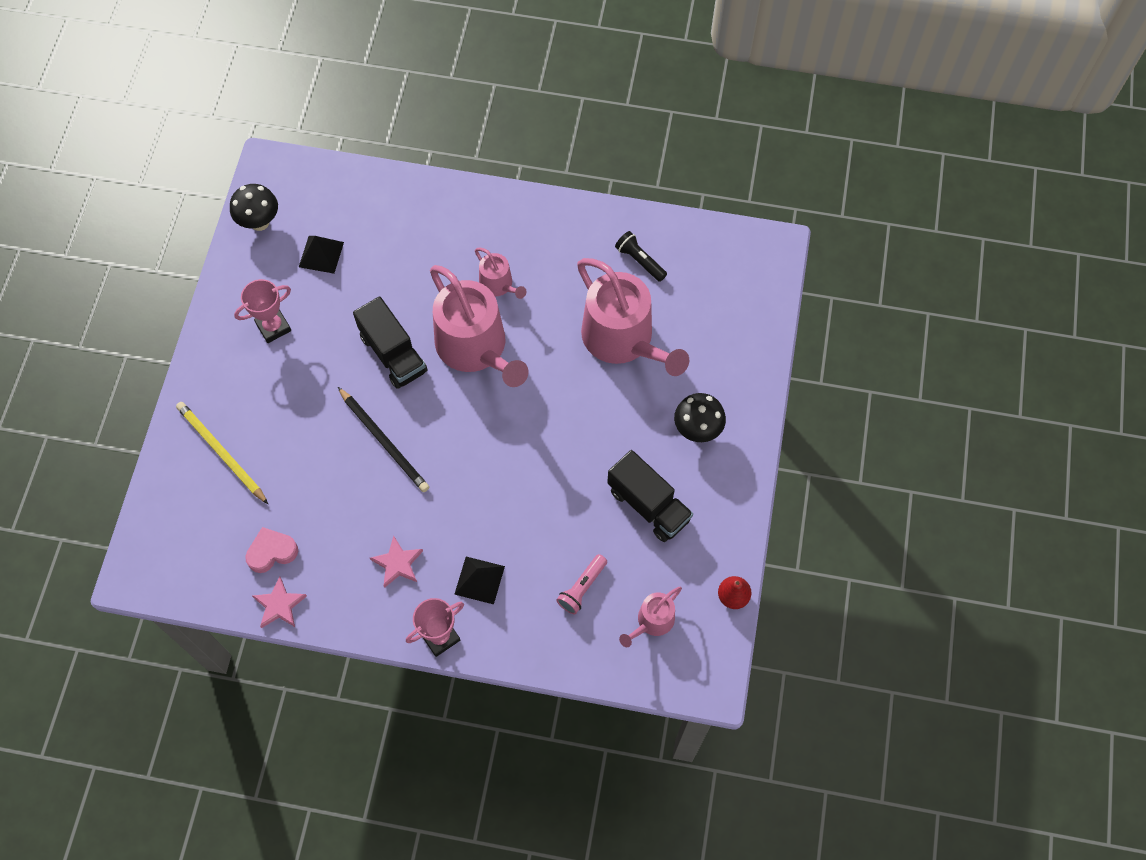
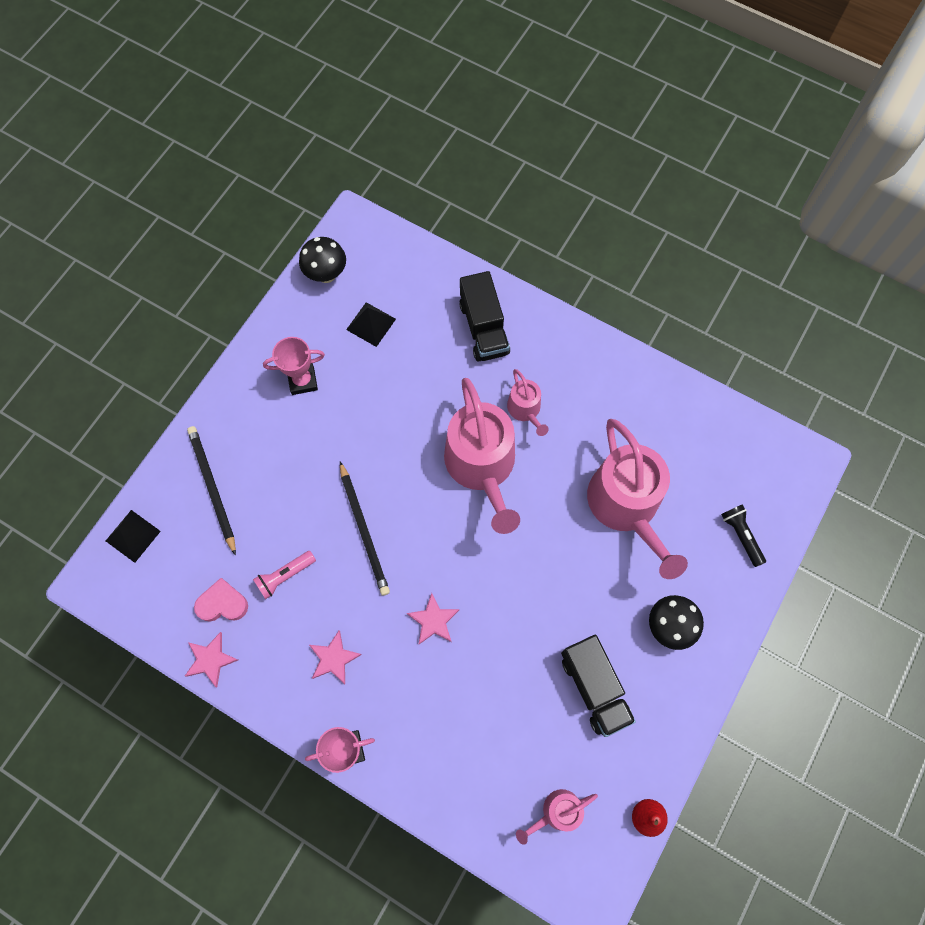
camera: 20 degrees right, 5 degrees up
yellow pencil [176,402,268,504] -> black pencil [187,426,236,556]
black truck [353,296,427,389] -> black truck moved to [459,271,510,362]
black pyramid [454,557,505,604] -> black pyramid moved to [106,510,161,563]
pink flashlight [556,554,607,614] -> pink flashlight moved to [253,551,316,599]
black flashlight [615,231,667,282] -> black flashlight moved to [721,504,766,567]
none -> pink star [407,593,459,644]

